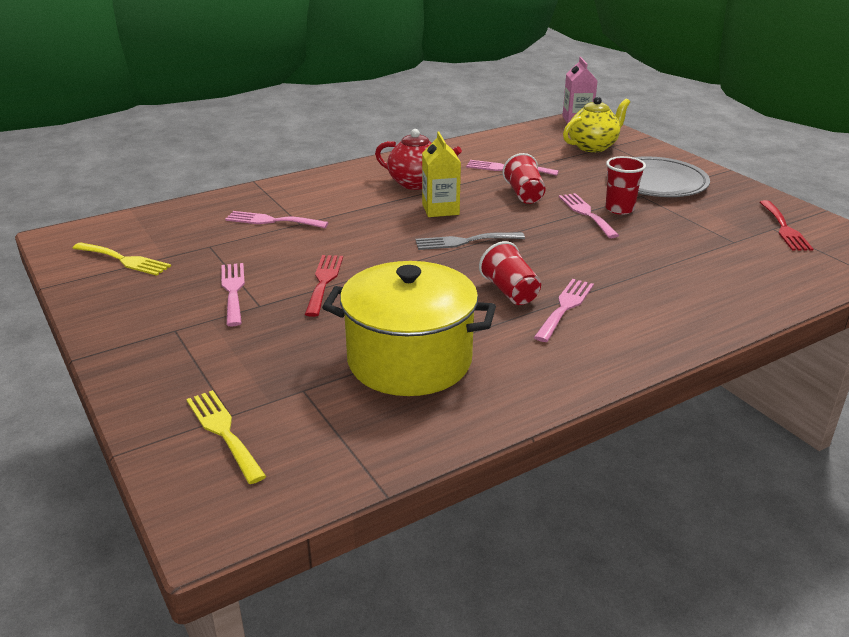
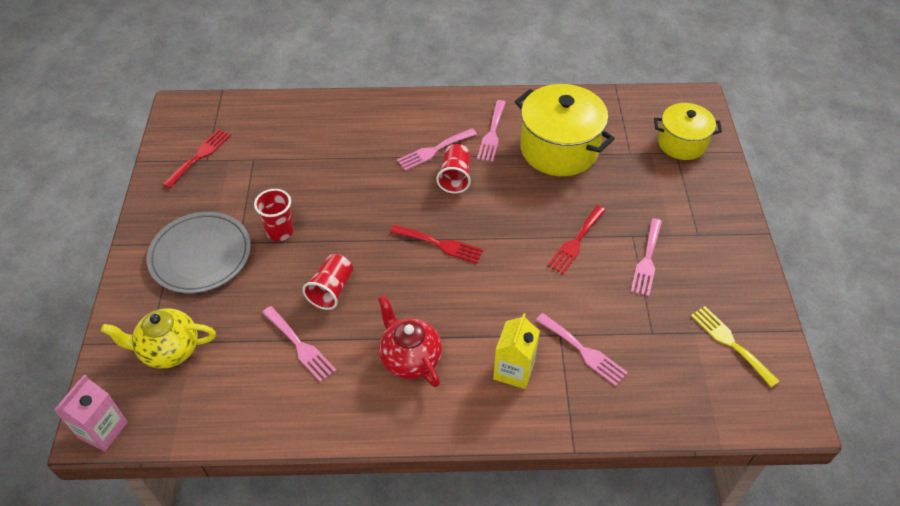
camera: 150 degrees left, 20 degrees up
yellow fork [186,390,266,484] -> yellow pot [654,103,722,160]
grey fork [416,232,525,250] -> red fork [390,225,484,263]
yellow carton [422,132,461,217] -> yellow carton moved to [493,313,540,389]
pink fork [559,193,619,238] -> pink fork moved to [477,100,506,162]

